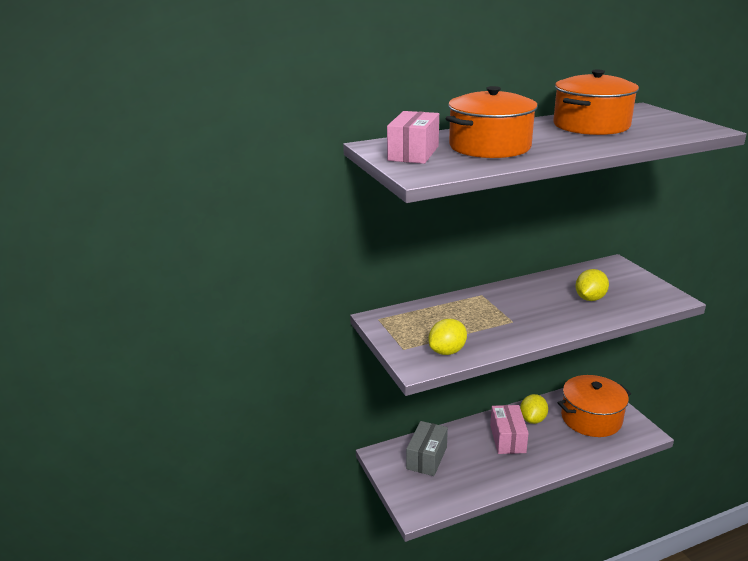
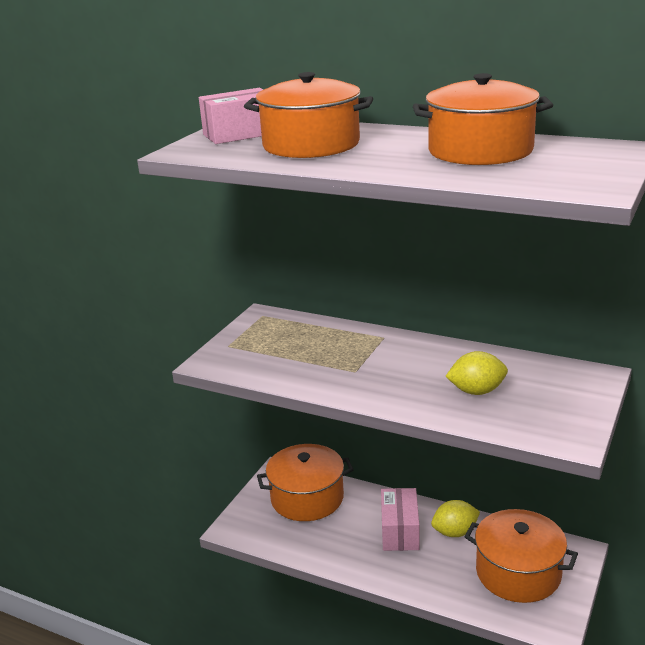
camera: 50 degrees right, 0 degrees up
grey box [406,421,448,476] -> orange pot [257,444,354,521]
yellow lemon [429,319,467,355] -> none
pink box [490,405,529,454] -> pink box turned 45 degrees counterclockwise [381,488,420,551]

